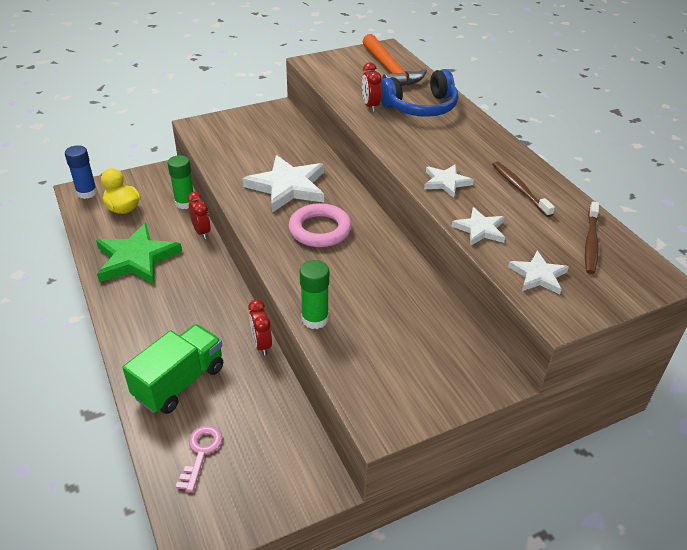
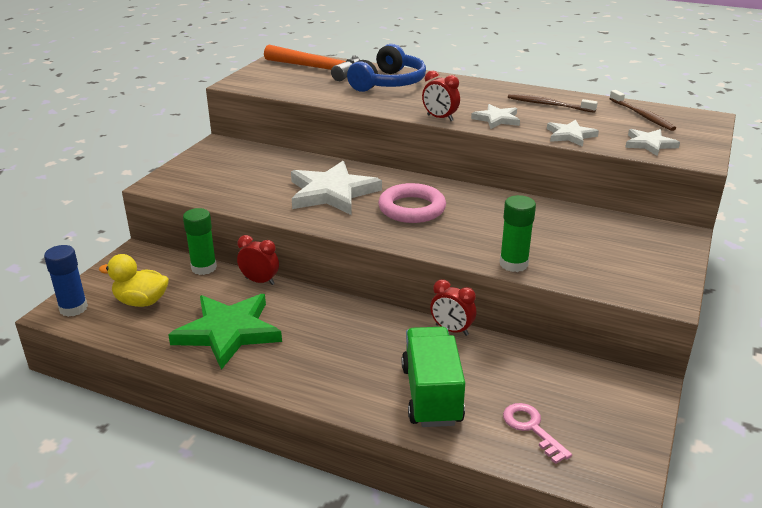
camera: 40 degrees left, 10 degrees down
red clock [362,62,382,112] -> red clock moved to [422,70,460,121]

